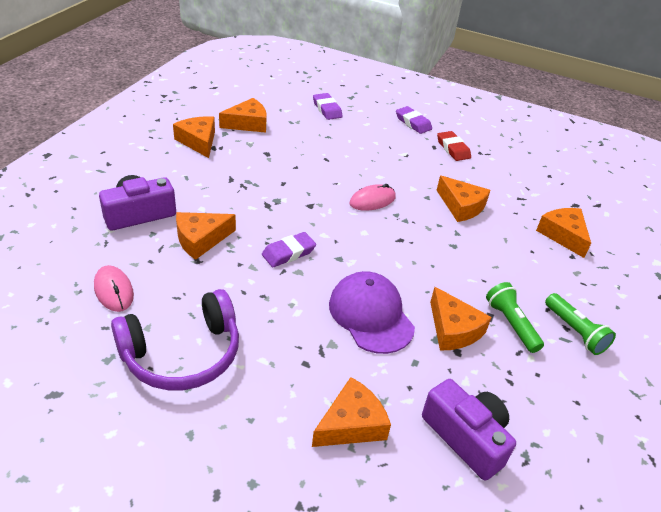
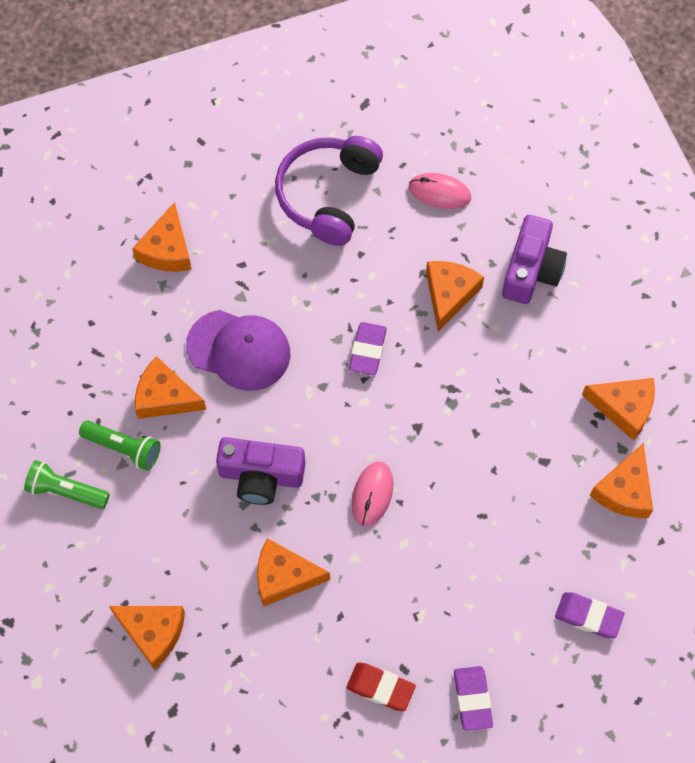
camera: 140 degrees right, 25 degrees up
purple eraser [396,106,432,134] -> purple eraser turned 75 degrees clockwise [454,666,493,731]
purple camera [422,379,516,481] -> purple camera moved to [216,437,305,505]

